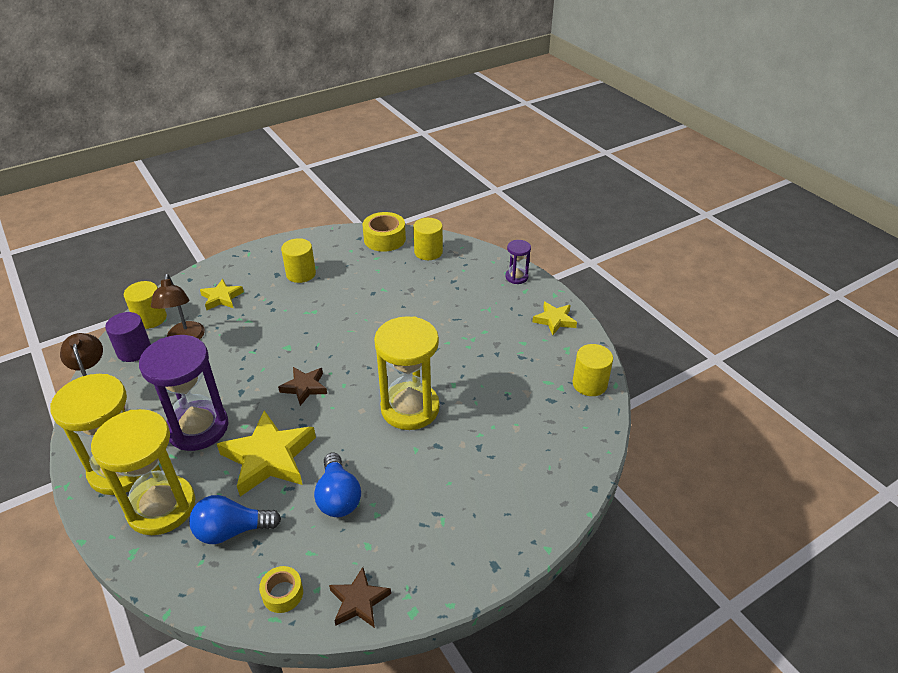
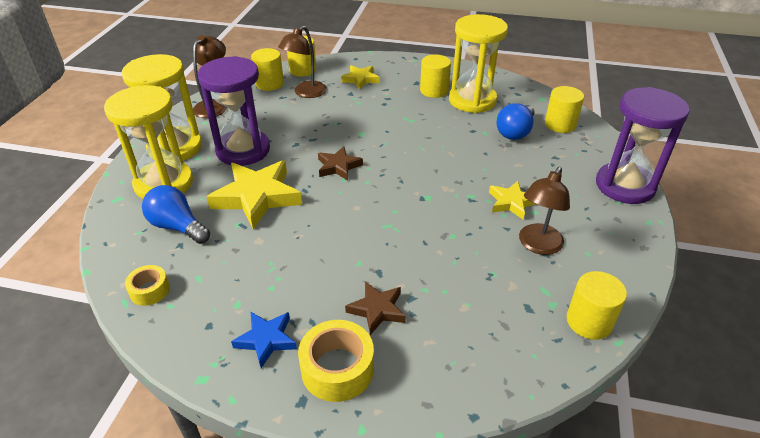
camera: 45 degrees right, 0 degrees up
purple cylinder [105,312,151,362] -> yellow cylinder [251,48,284,91]
blue light bulb [314,453,361,517] -> blue light bulb moved to [496,103,535,140]
brown star [329,567,391,628] -> brown star moved to [345,281,406,335]
yellow tape [362,212,406,252] -> yellow tape moved to [298,320,374,402]
yellow hourglass [374,316,440,430] -> yellow hourglass moved to [449,14,508,113]
purple hourglass [505,240,531,284] -> purple hourglass [596,87,690,204], size x2.11
yellow star [533,302,577,335] -> yellow star moved to [489,181,535,220]
none -> blue star [231,312,297,368]
none -> brown lamp [519,166,570,255]

